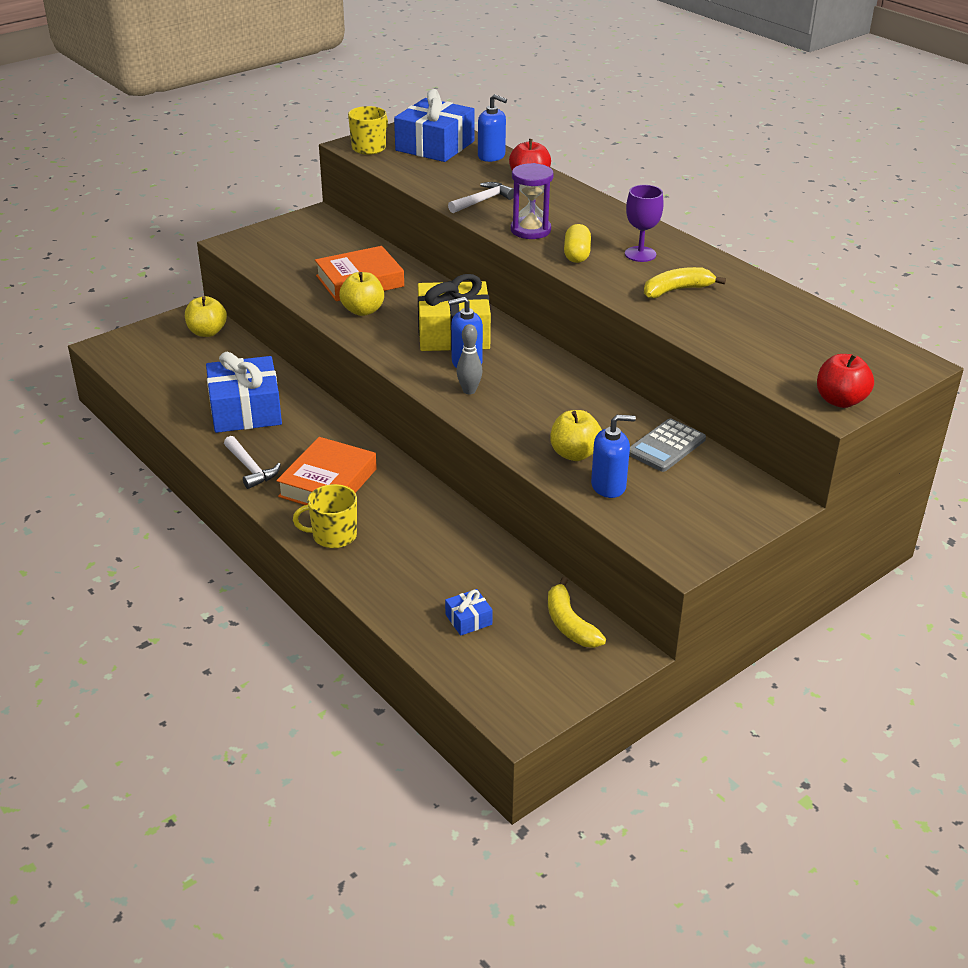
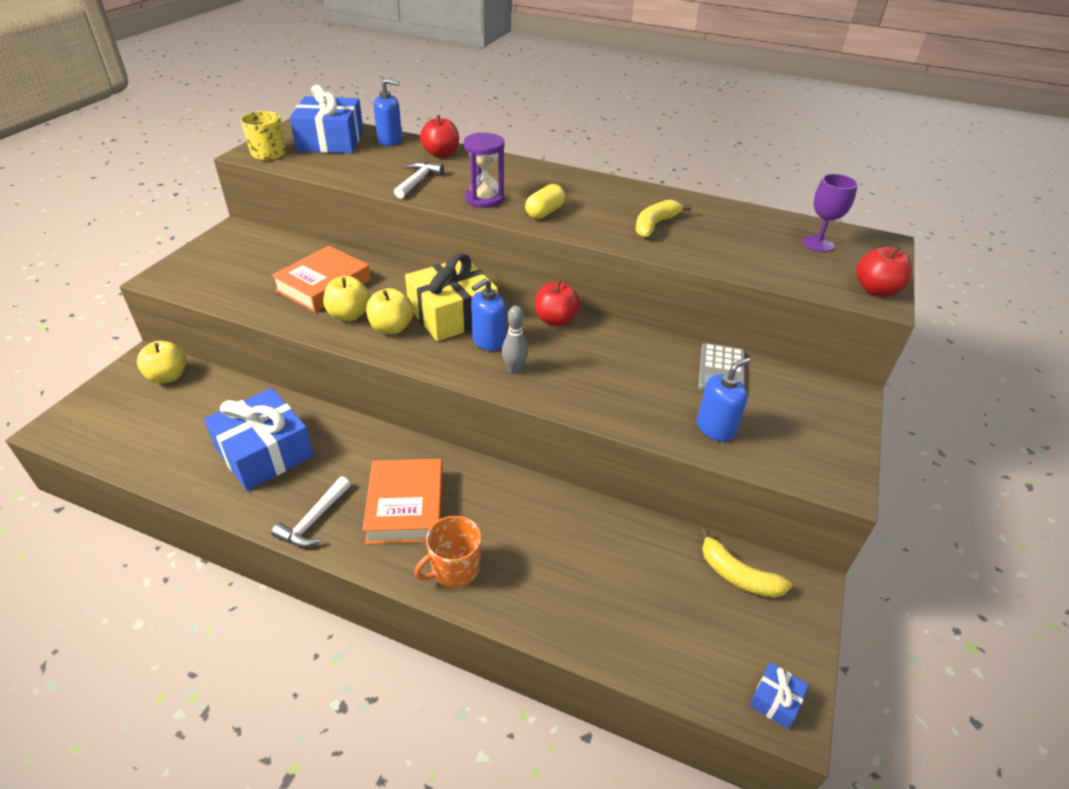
camera: 30 degrees left, 5 degrees up
white hammer [224,436,281,489] -> white hammer turned 90 degrees clockwise [272,476,351,547]
yellow mug [293,484,357,548] -> orange mug [414,516,481,588]
blue gift [445,589,493,636] -> blue gift moved to [749,662,809,729]
yellow apple [550,410,602,461] -> yellow apple moved to [366,288,414,334]
yellow capsule [564,224,591,263] -> yellow capsule turned 60 degrees clockwise [525,184,565,219]
purple goblet [625,185,664,262] -> purple goblet moved to [802,174,858,252]
none -> red apple [535,280,580,326]

